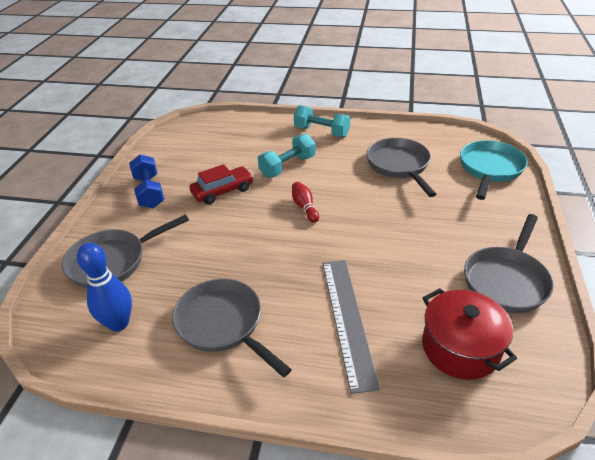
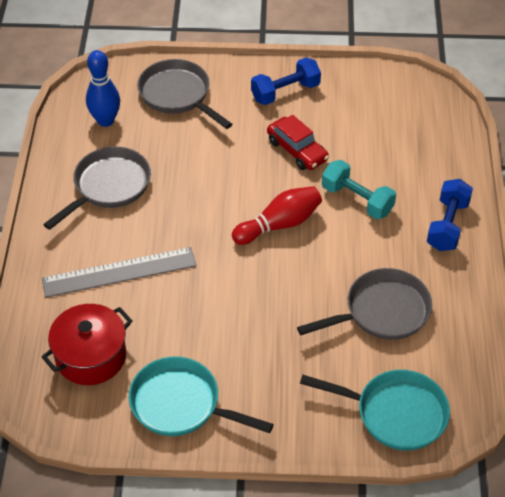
camera: 80 degrees right, 10 degrees up
red bowling pin [292,182,319,223] -> red bowling pin [232,186,322,245], size x1.62
turquoise dumbbell [294,105,350,137] -> blue dumbbell [427,179,473,251]
grey pan [464,214,554,313] -> turquoise pan [129,357,274,436]

